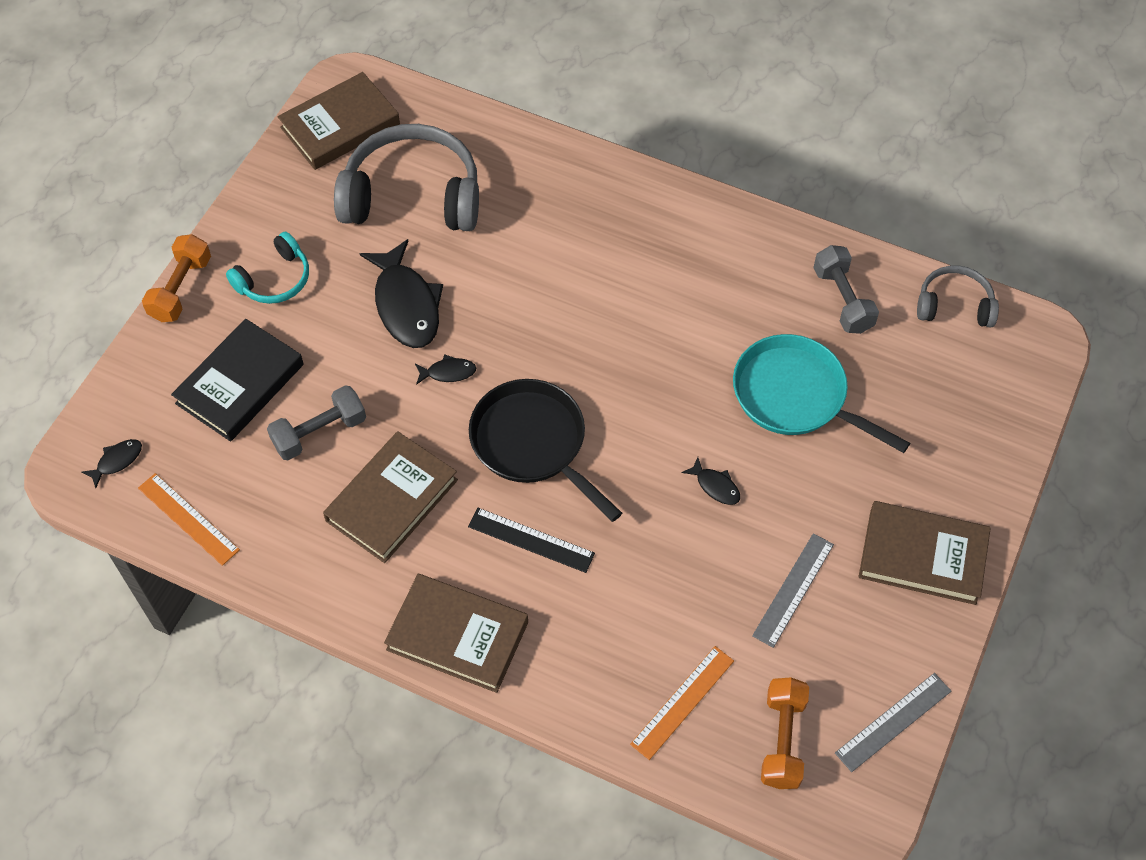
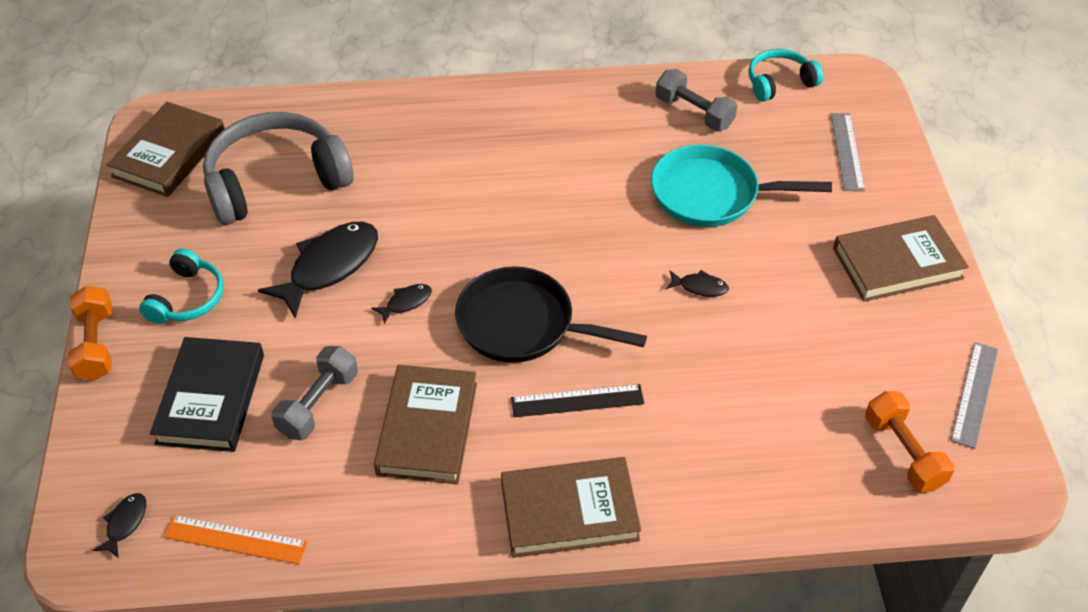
camera: 30 degrees left, 10 degrees down
black fish [360,239,443,348] -> black fish turned 90 degrees counterclockwise [258,222,378,318]
orange ruler [630,646,734,760] -> none
grey ruler [752,533,834,648] -> grey ruler moved to [831,113,865,191]
grey headphones [917,266,999,328] -> turquoise headphones [748,49,824,102]

